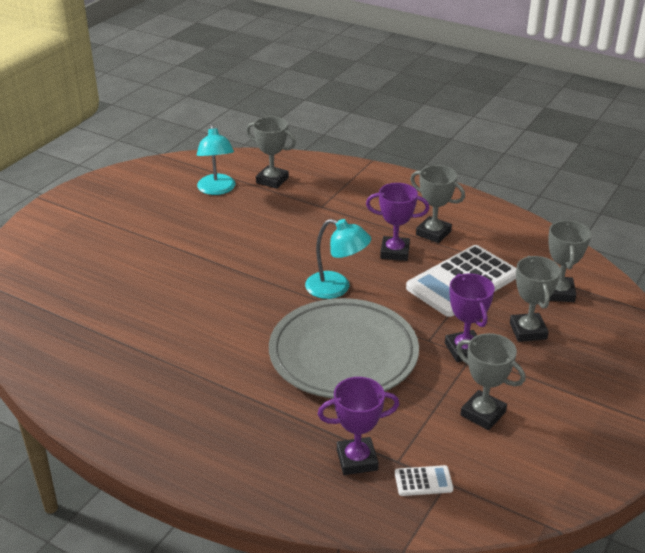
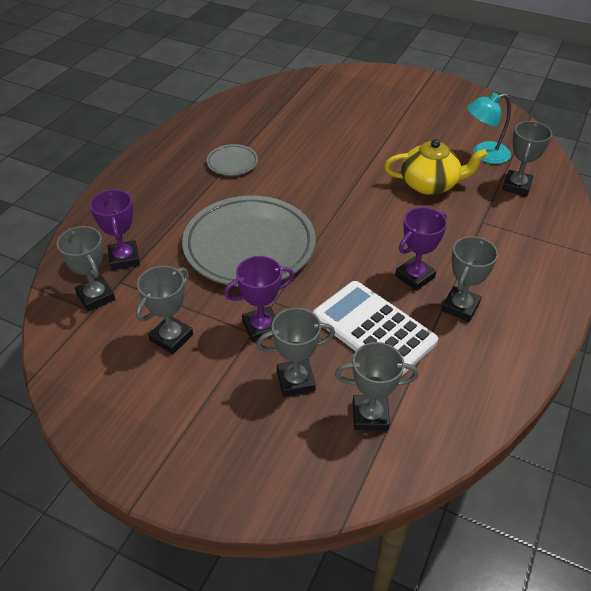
camera: 85 degrees right, 10 degrees up
turquoise lamp [305,219,371,299] -> none
purple trophy [366,183,429,261] -> purple trophy turned 45 degrees clockwise [395,207,447,291]
white calculator [395,465,453,496] -> grey trophy [57,226,115,312]
none -> grey plate [206,144,258,176]
none -> yellow teapot [384,139,488,195]

